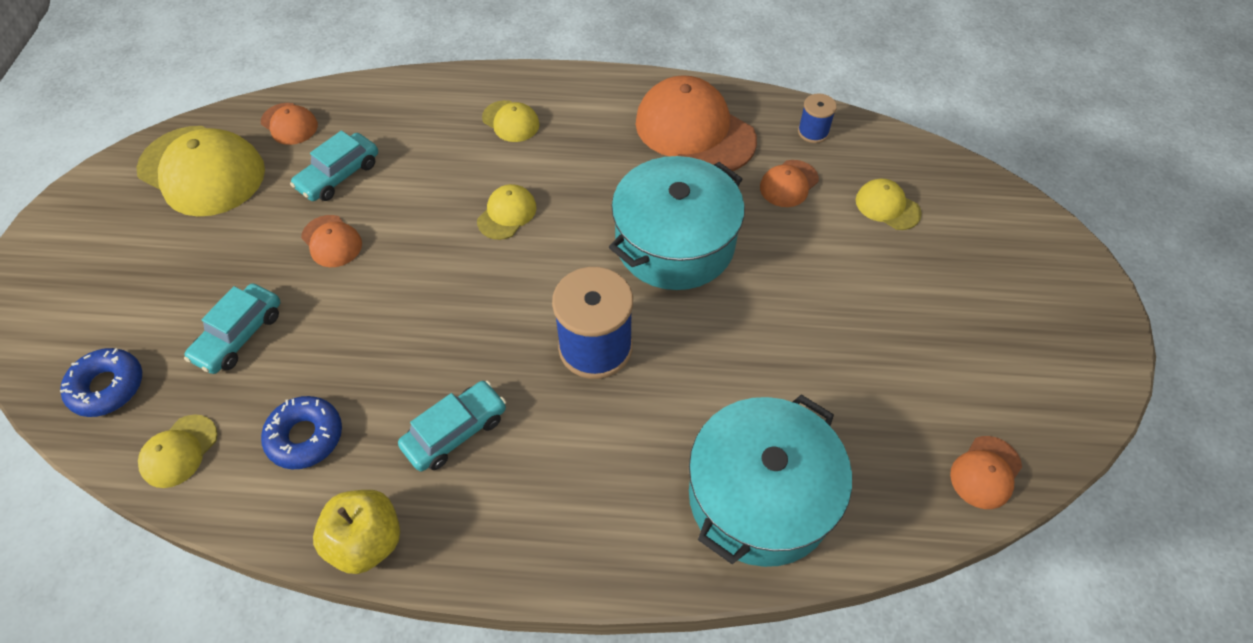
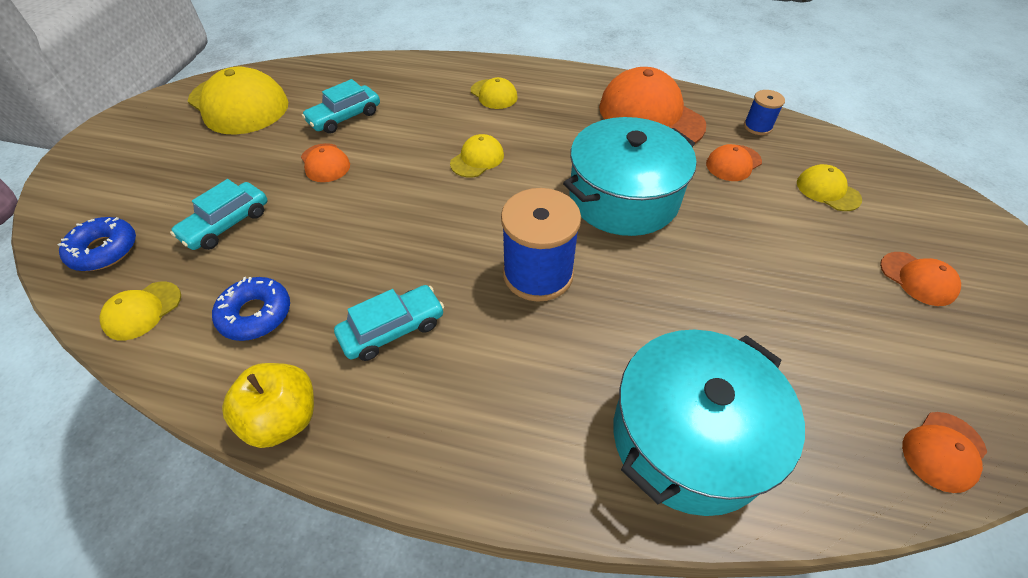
camera: 10 degrees right, 5 degrees down
orange cap [261,103,318,145] -> orange cap moved to [880,252,961,306]

